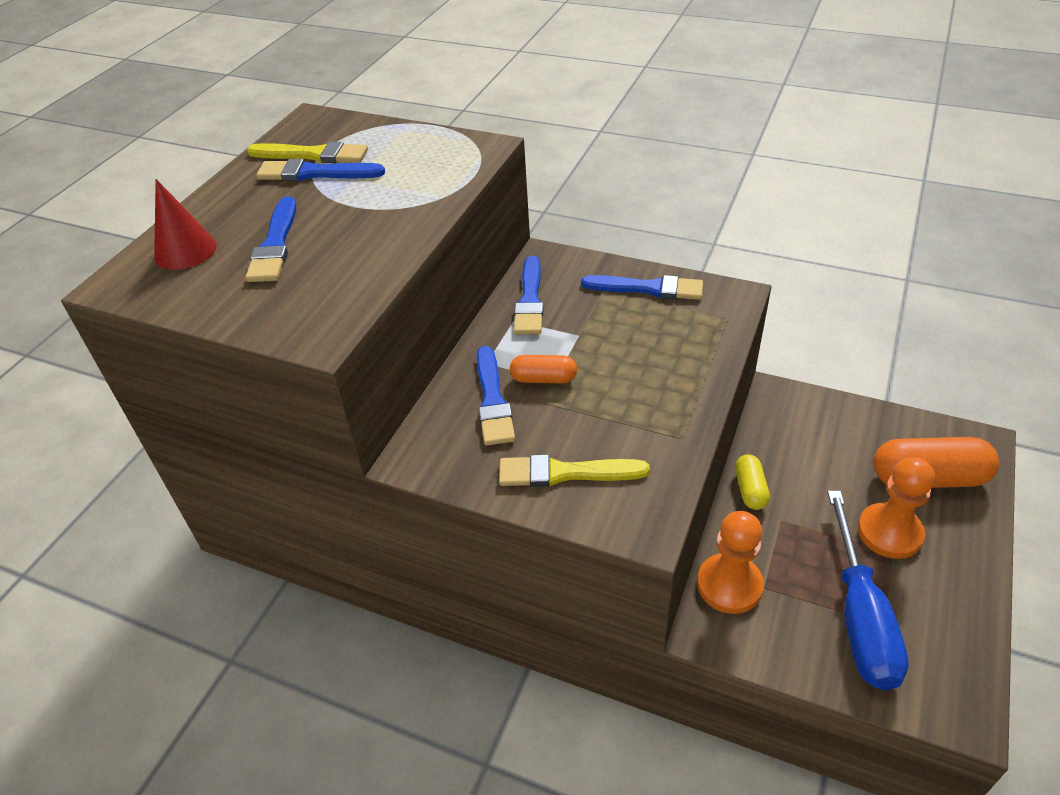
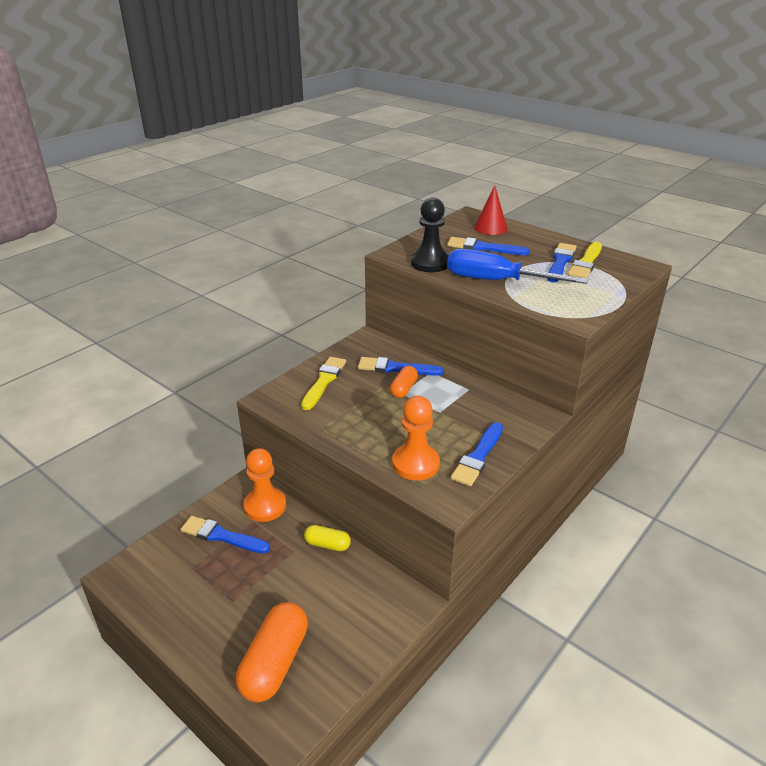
camera: 105 degrees right, 10 degrees down
blue brush [514,256,544,334] -> blue brush moved to [180,516,270,553]
blue screwdriver [827,491,909,690] -> blue screwdriver moved to [447,249,588,284]
orange pawn [858,457,935,559] -> orange pawn moved to [392,396,440,480]
none -> black pawn [411,197,449,272]

